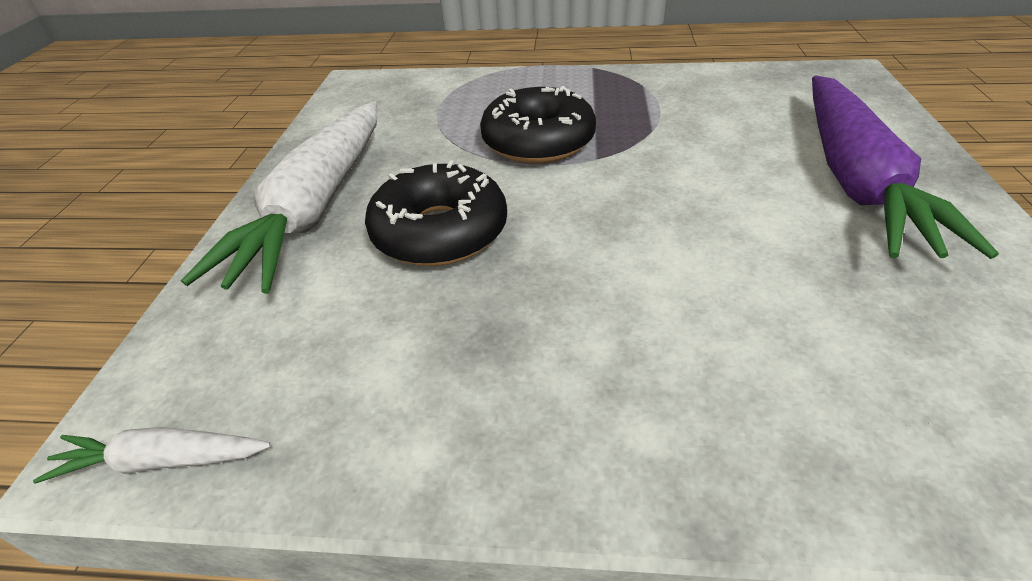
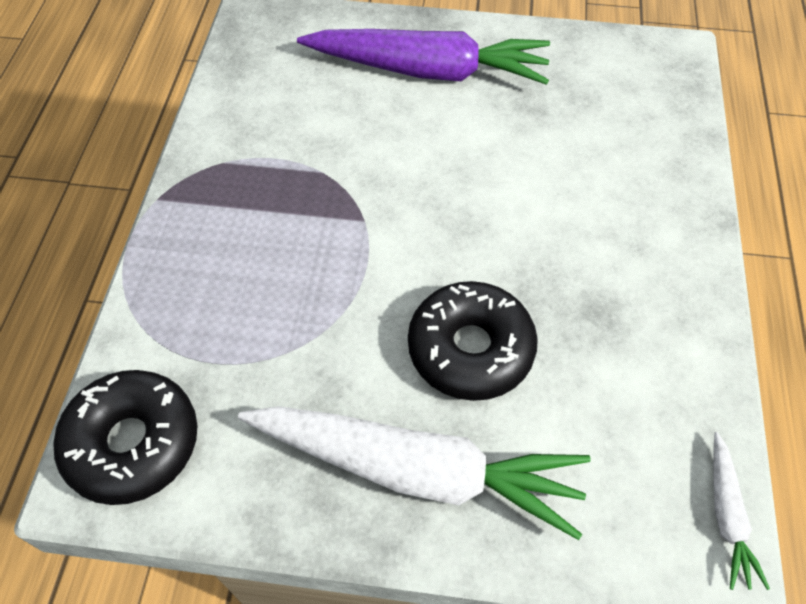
camera: 90 degrees left, 15 degrees up
black donut [480,86,596,164] -> black donut moved to [54,370,198,505]

